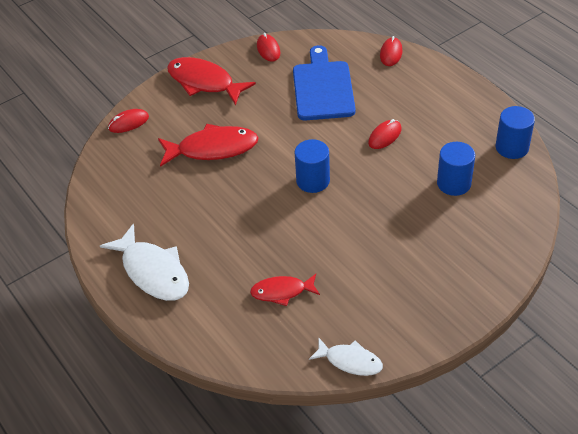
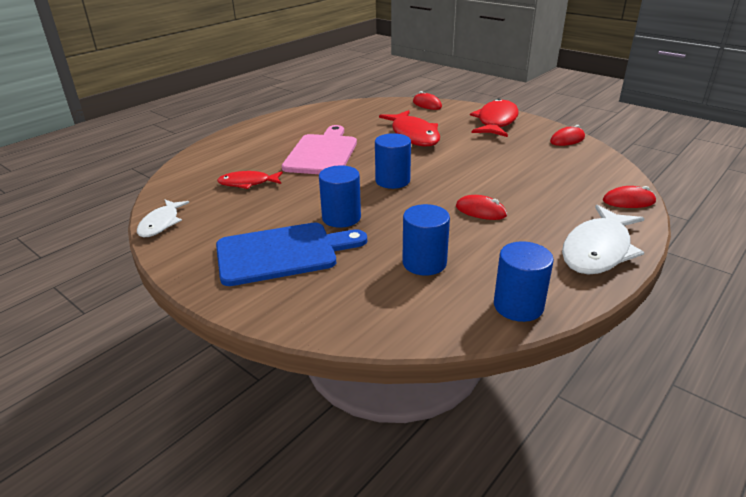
camera: 75 degrees right, 15 degrees down
white fish [100,224,189,301] -> white fish moved to [562,205,644,275]
red fish [250,274,320,306] -> red fish turned 75 degrees counterclockwise [217,171,283,189]
blue cutting board [293,45,356,120] -> blue cutting board moved to [216,223,367,286]
none -> pink cutting board [282,125,357,174]
none -> blue cylinder [319,165,361,228]

